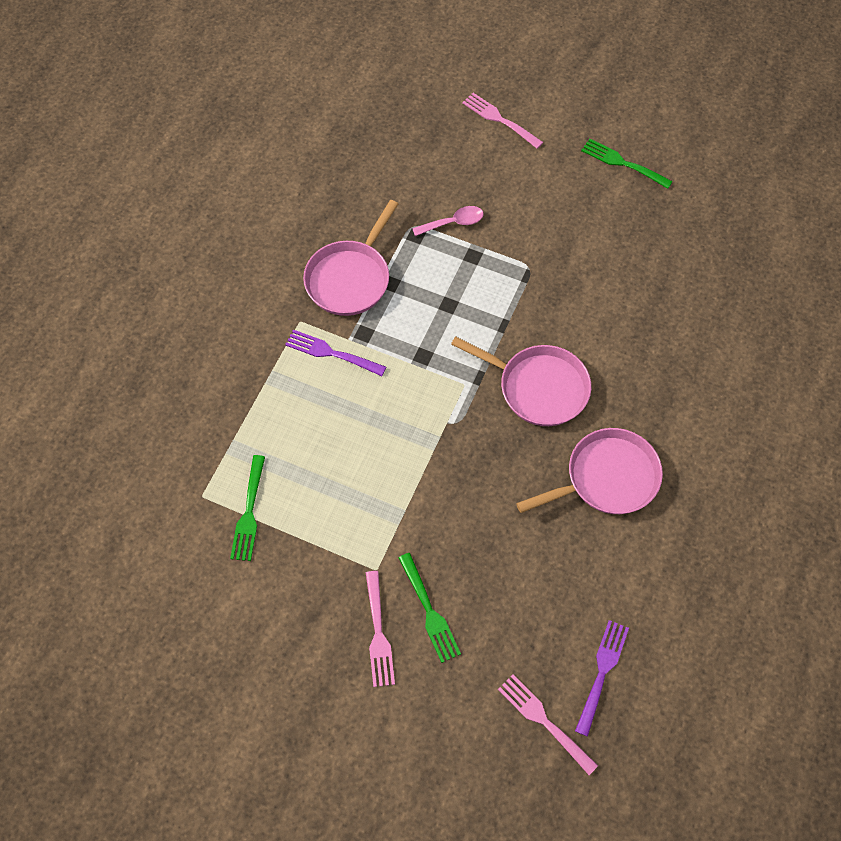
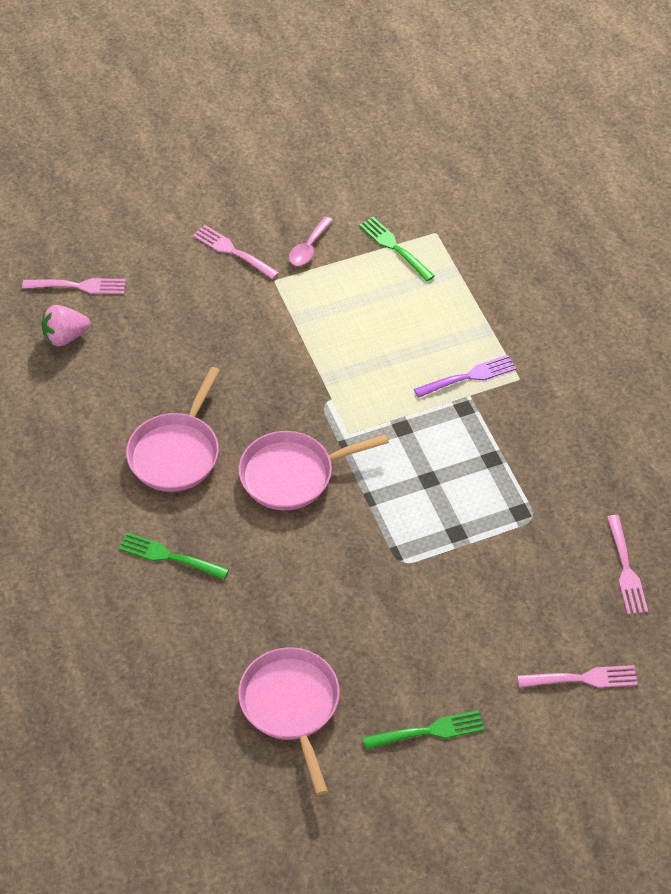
camera: 135 degrees right, 10 degrees down
pink pan [303,200,398,316] -> pink pan moved to [238,647,340,795]
green fork [398,553,461,663] -> green fork moved to [119,532,229,579]
pink spoon [412,206,484,236] -> pink spoon moved to [289,217,333,266]
purple fork [575,620,629,737] -> pink strawberry [42,305,90,346]
none -> pink fork [607,515,648,614]

